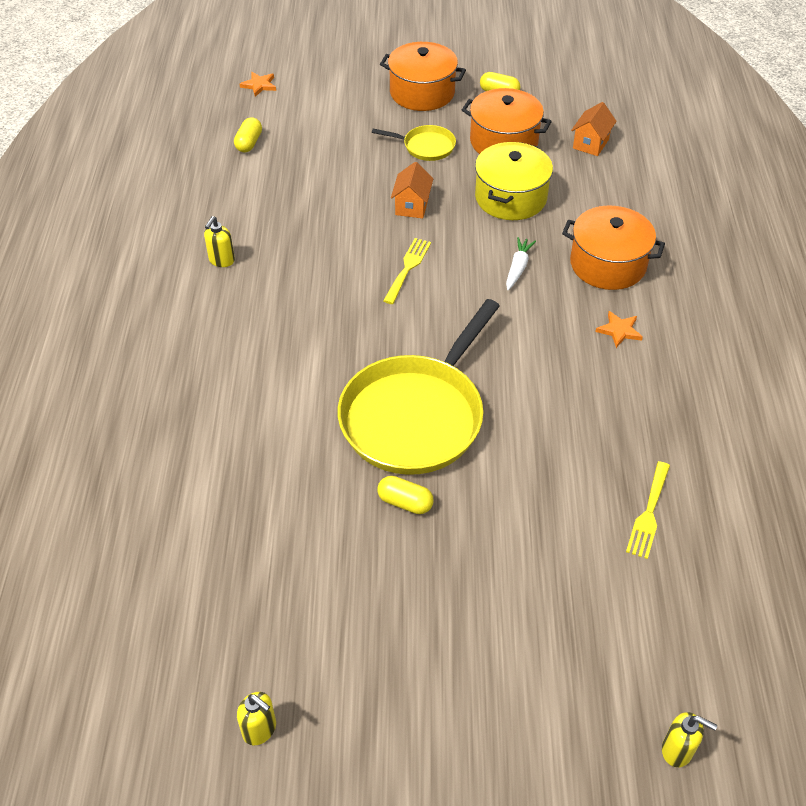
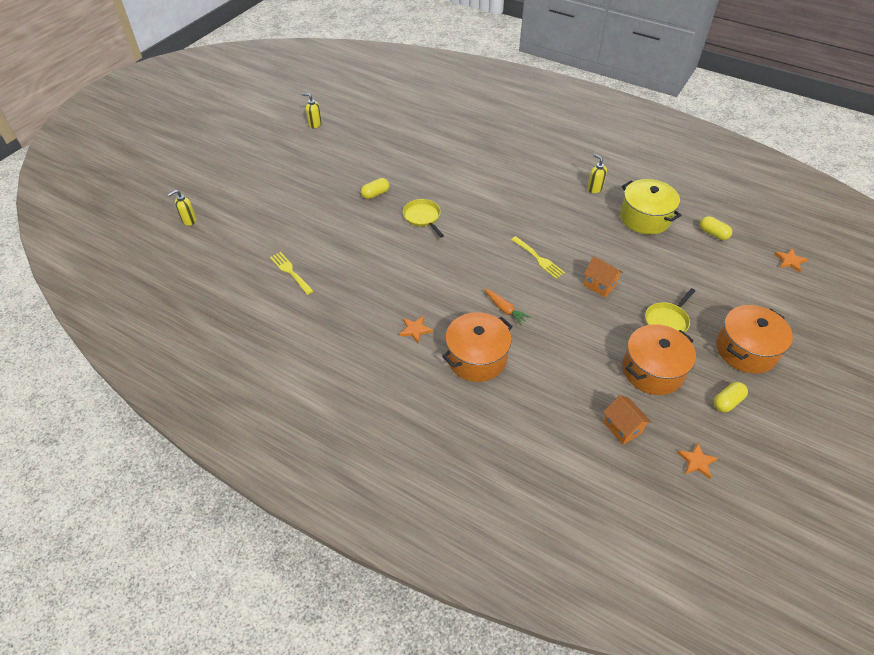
camera: 120 degrees right, 0 degrees up
yellow soap dispenser [237,692,276,745] -> yellow soap dispenser turned 45 degrees clockwise [302,93,322,128]
yellow pan [338,299,500,475] -> yellow pan [403,199,444,238], size x0.45
yellow pot [475,142,553,220] -> yellow pot moved to [620,179,681,235]
white carrot [506,237,536,290] -> orange carrot [484,289,530,325]
none -> orange star [677,443,718,479]

